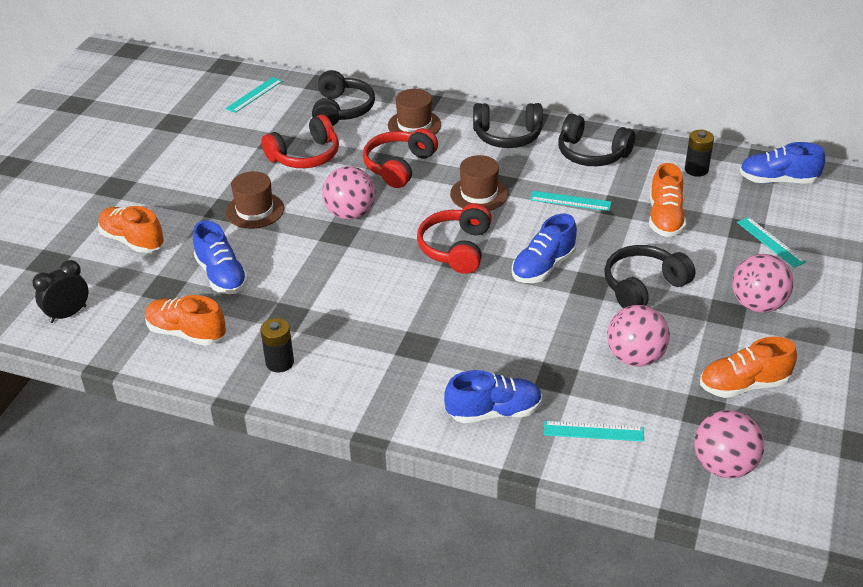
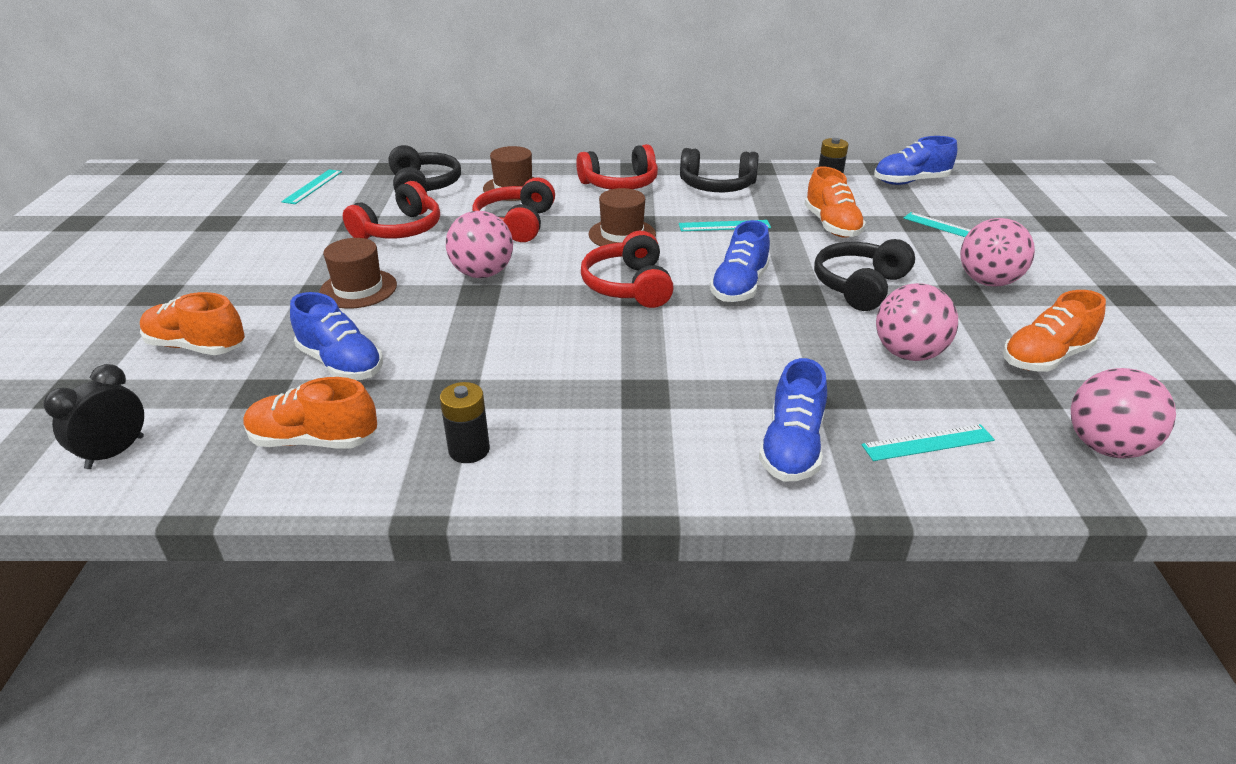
camera: 20 degrees left, 5 degrees down
blue shoe [444,370,542,423] -> blue shoe turned 135 degrees clockwise [759,358,827,481]
black headphones [473,103,543,148] -> red headphones [576,144,658,190]

